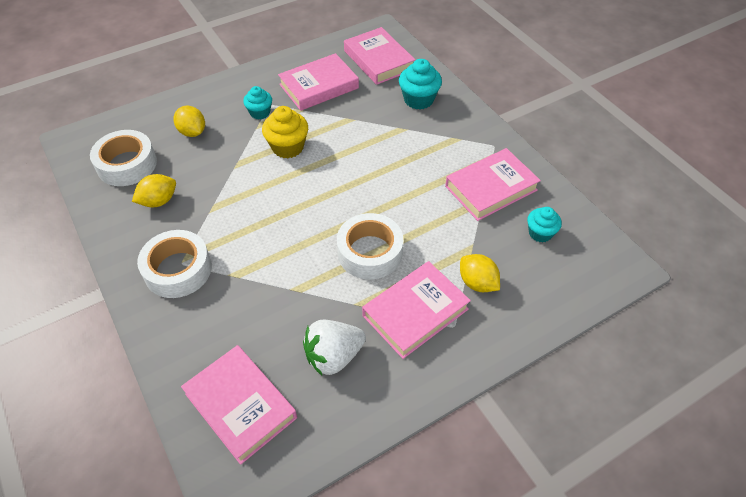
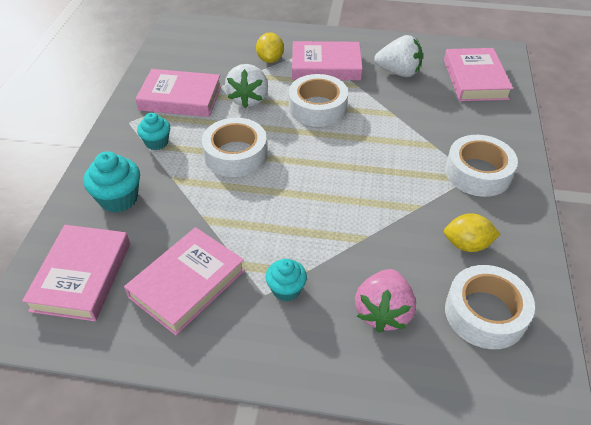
camera: 140 degrees left, 5 degrees down
yellow lemon [174,106,205,137] -> pink strawberry [355,269,416,333]
yellow cupcake [262,106,308,158] -> none
pink book [278,53,359,111] -> pink book turned 60 degrees counterclockwise [124,227,245,335]
turquoise cupcake [527,207,562,243] -> turquoise cupcake moved to [137,113,170,150]
none -> white tape [202,118,267,177]
none -> white strawberry [225,64,268,108]

